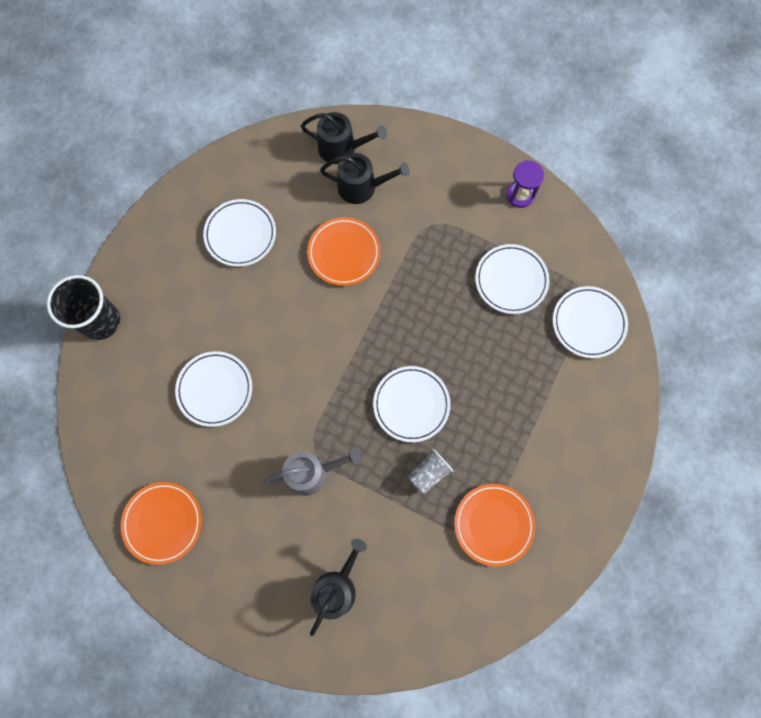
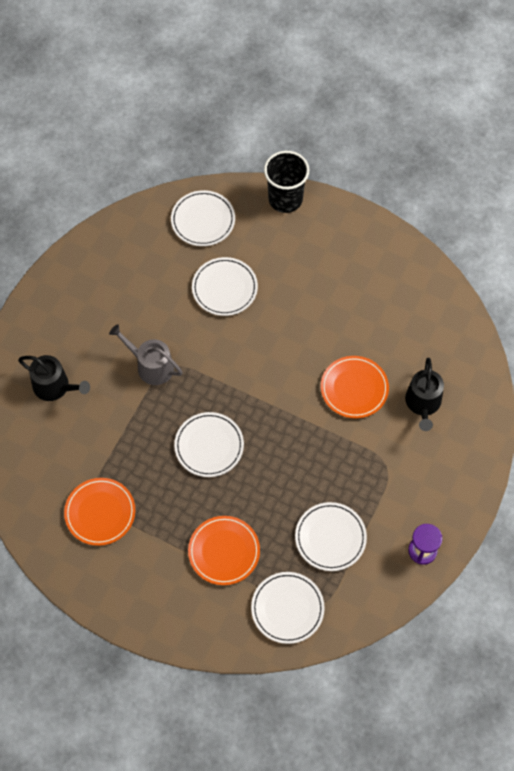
camera: 90 degrees right, 10 degrees down
orange plate [121,482,202,565] -> orange plate moved to [188,516,260,585]
white plate [203,199,276,267] -> white plate moved to [171,190,235,246]
grey watering can [264,448,361,496] -> grey watering can turned 135 degrees clockwise [109,324,183,385]
black watering can [301,112,387,164] -> none
grey cup [408,449,453,494] -> none

